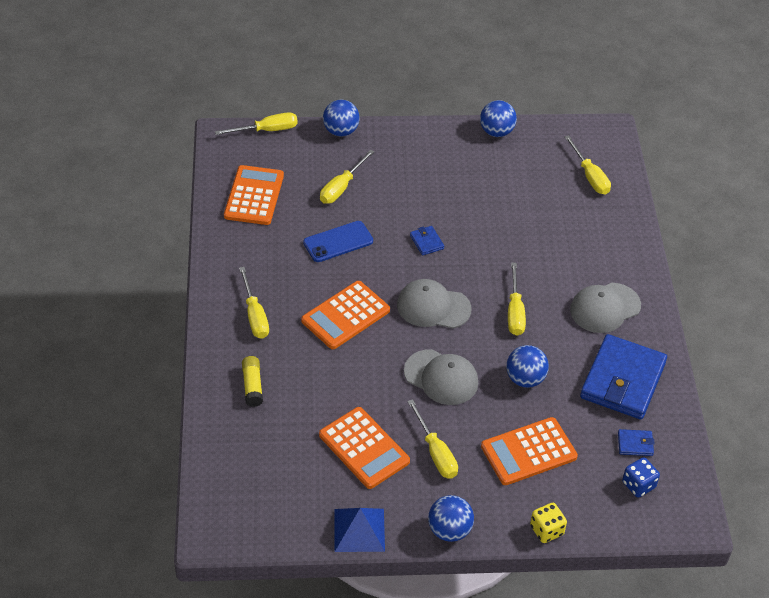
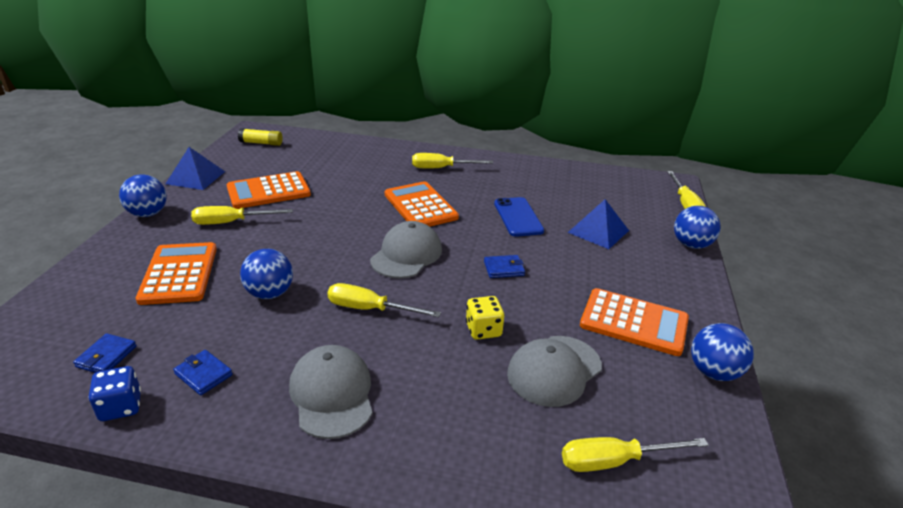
camera: 105 degrees right, 15 degrees down
orange calculator [224,165,284,225] -> orange calculator moved to [580,288,689,356]
yellow glue stick [242,356,263,407] -> yellow glue stick moved to [238,128,283,146]
yellow screwdriver [320,150,374,204] -> blue pyramid [567,199,629,249]
grey cap [404,349,478,405] -> grey cap moved to [507,336,602,407]
yellow dice [530,503,567,543] -> yellow dice moved to [466,296,504,340]
blue wallet [580,334,667,419] -> blue wallet [173,350,233,395], size x0.41
blue dice [622,457,660,498] -> blue dice moved to [89,366,141,421]

